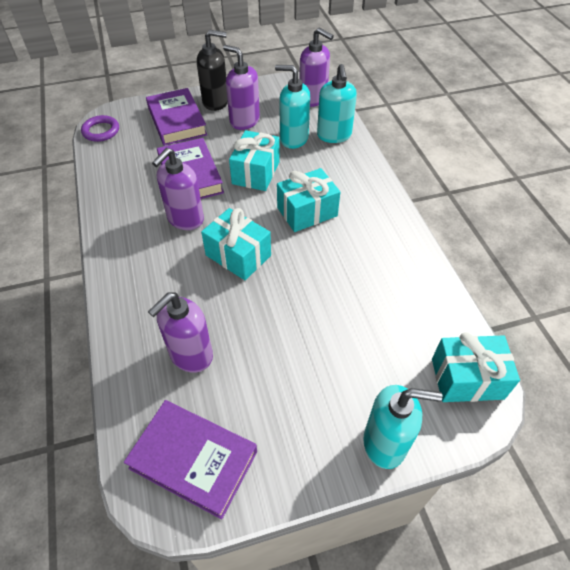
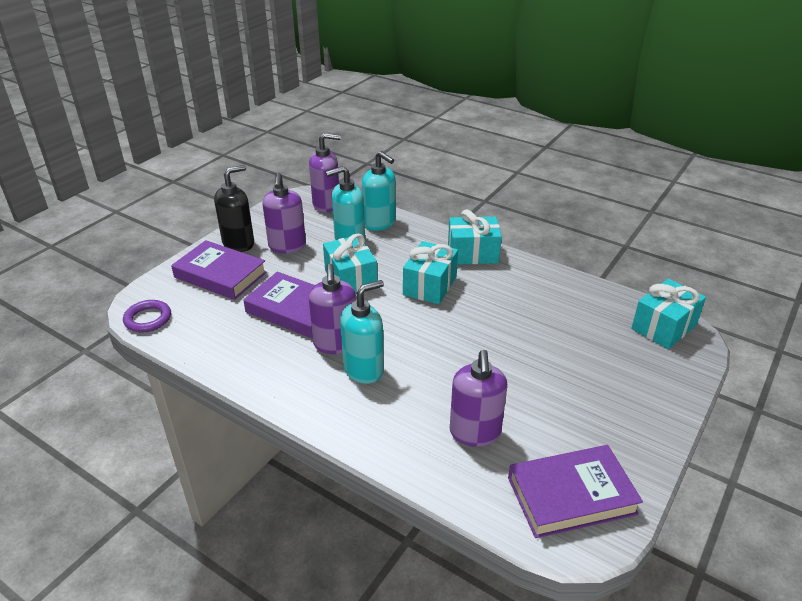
camera: 40 degrees left, 15 degrees down
turquoise gift [201,208,271,280] -> turquoise gift moved to [448,209,502,264]
purple soap dispenser [223,45,260,130] -> purple soap dispenser turned 90 degrees counterclockwise [262,173,306,254]
turquoise soap dispenser [363,385,442,469] -> turquoise soap dispenser moved to [340,280,384,384]

